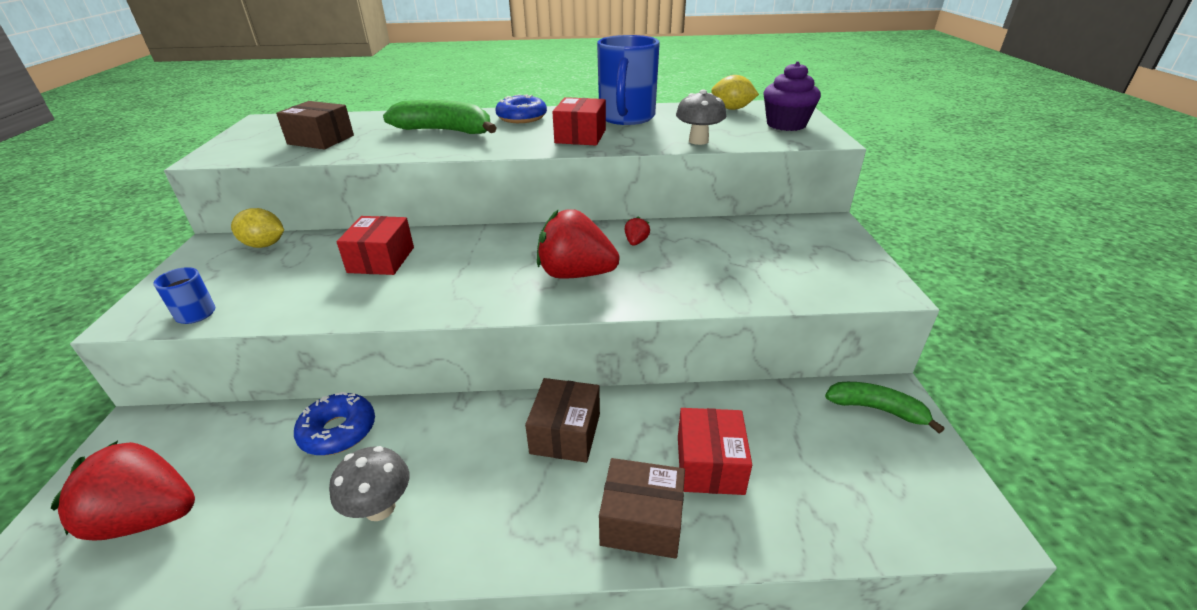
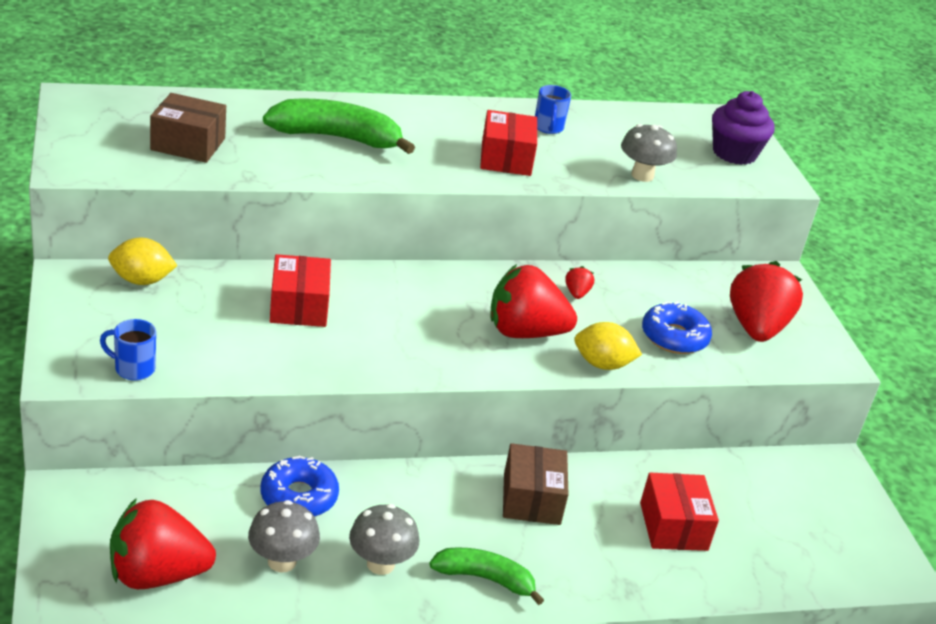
camera: 15 degrees left, 0 degrees up
blue donut [495,94,547,123] -> blue donut moved to [642,301,712,354]
blue mug [597,35,660,125] -> blue mug [535,85,571,134], size x0.45
brown box [599,458,685,559] -> none
yellow lemon [711,75,759,110] -> yellow lemon moved to [574,322,642,370]
green banana [825,382,944,433] -> green banana moved to [429,547,544,605]
none -> grey mushroom [248,500,320,572]
none -> red strawberry [730,261,803,342]

